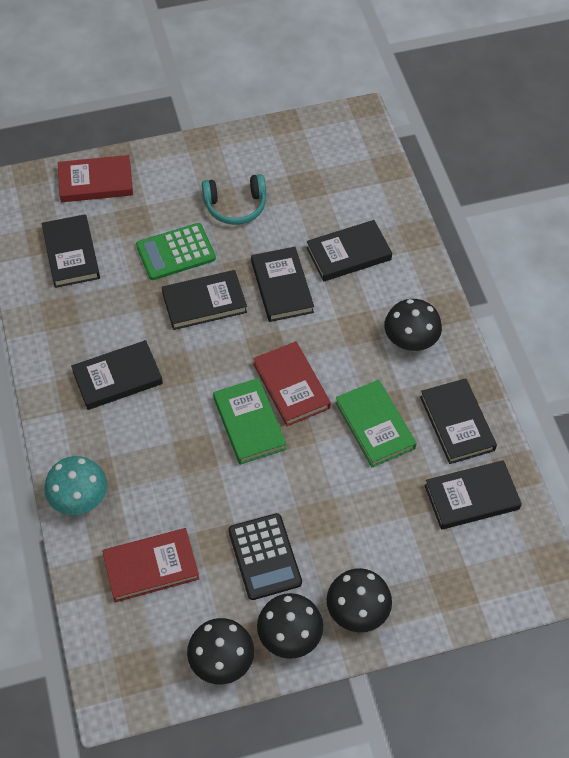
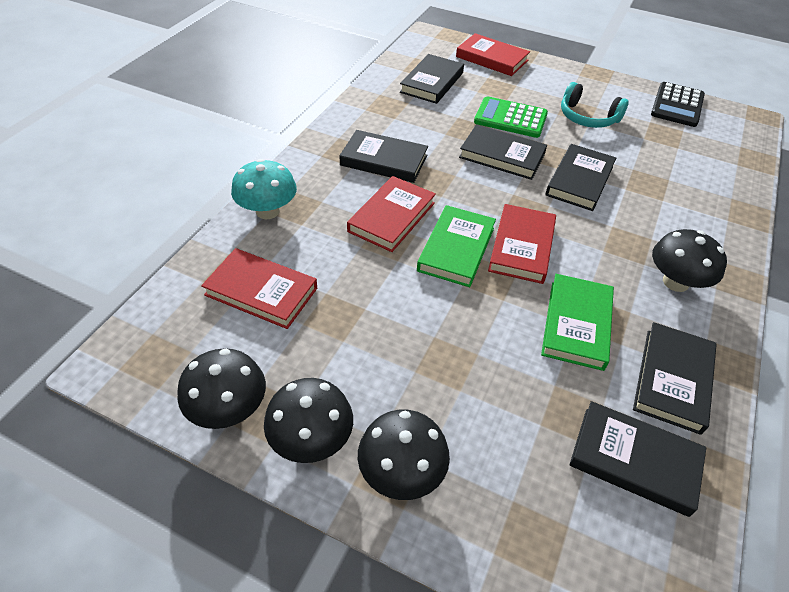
camera: 40 degrees right, 10 degrees down
black calculator [228,513,302,600] -> black calculator moved to [651,82,705,127]
black book [306,220,392,282] -> none
none -> red book [347,176,436,252]

